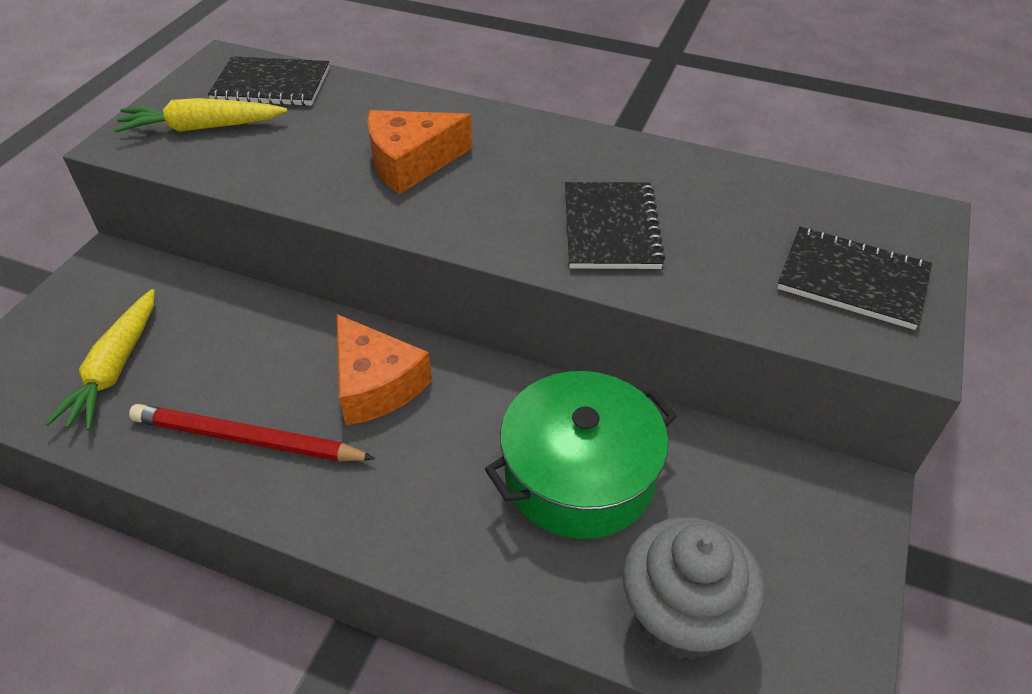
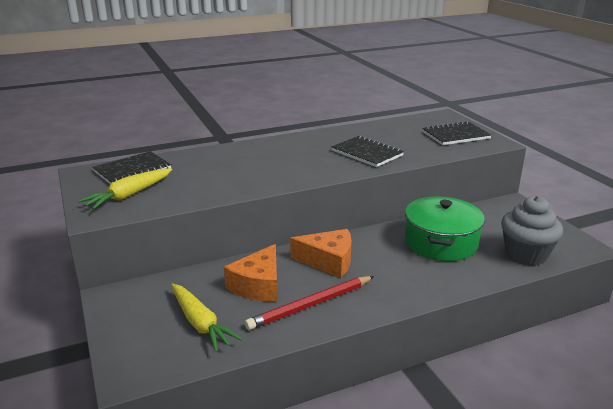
camera: 45 degrees left, 20 degrees down
orange cheese [367,110,472,194] -> orange cheese moved to [224,244,277,302]

